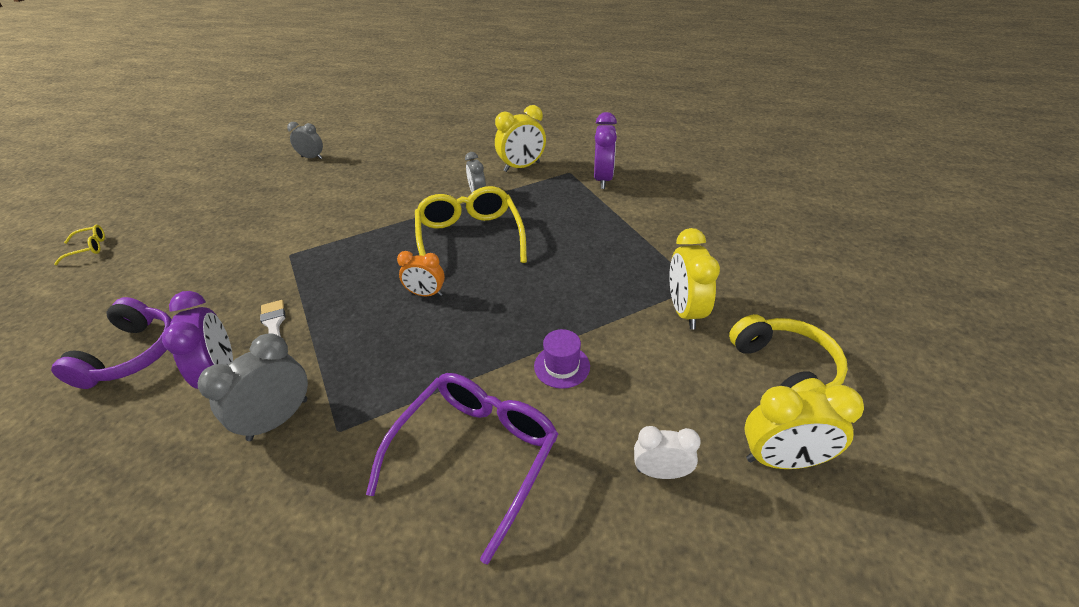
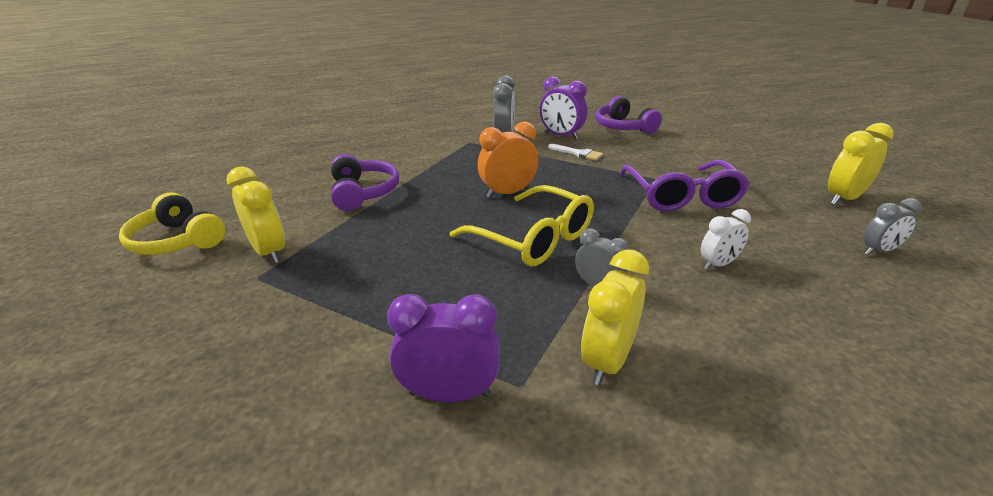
camera: 145 degrees right, 10 degrees down
yellow glasses [54,225,105,265] -> none
purple glasses [366,373,558,564] -> purple glasses moved to [620,160,750,212]
orange clock [397,251,445,296] -> orange clock [478,121,539,198], size x1.55
purple hat [534,329,590,389] -> purple headphones [331,154,399,211]
purple clock [594,112,617,189] -> purple clock turned 120 degrees clockwise [387,294,500,402]
white clock [634,426,701,479] -> white clock moved to [701,209,751,270]
yellow clock [744,385,864,469] -> yellow clock moved to [828,123,894,205]

